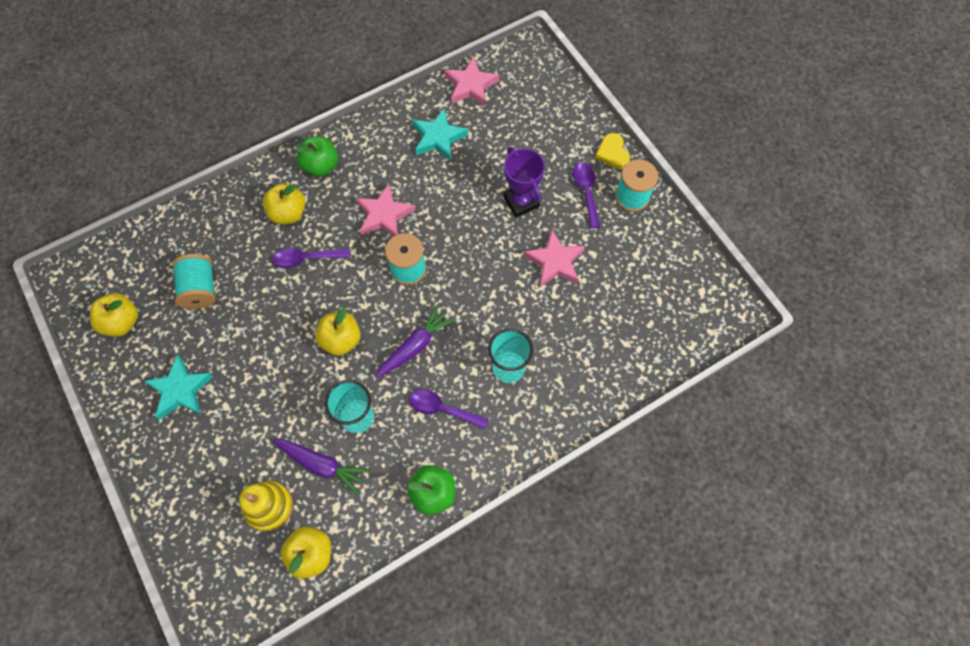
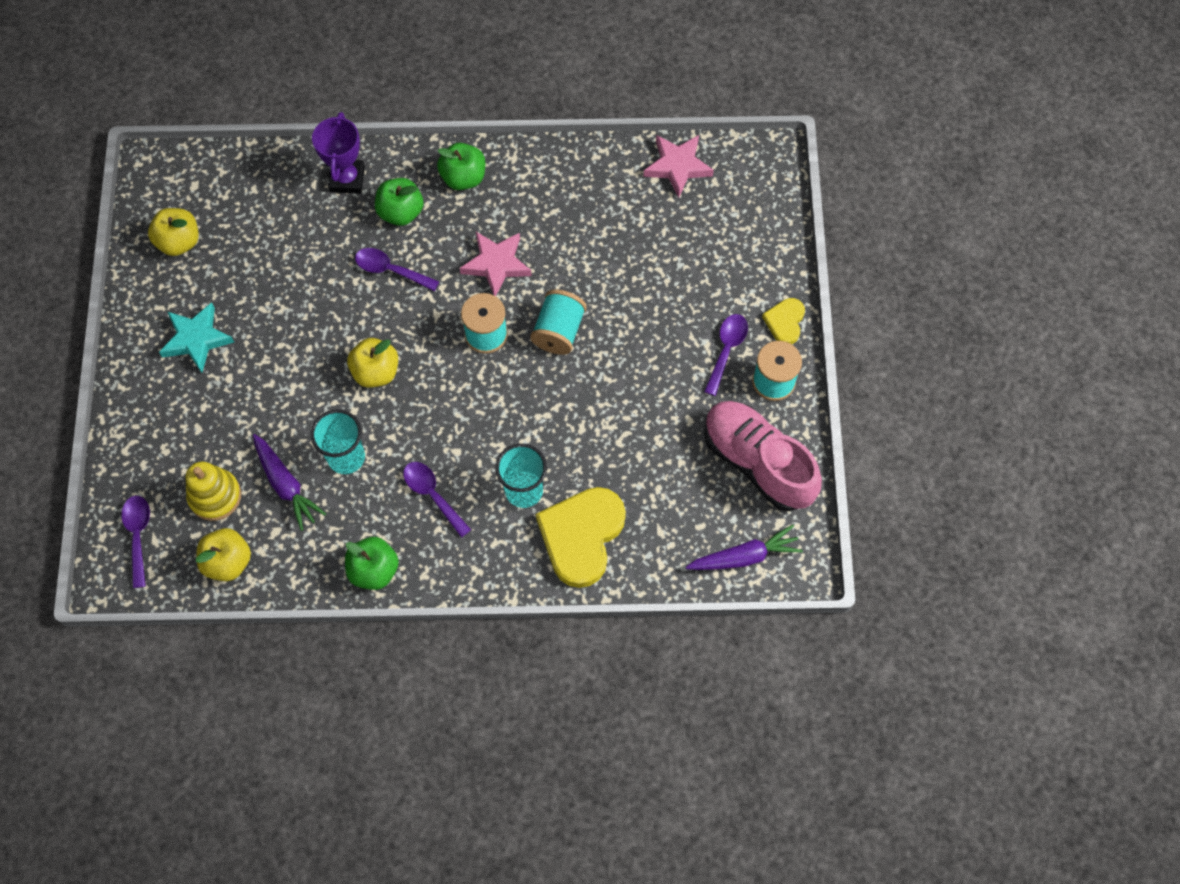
camera: 30 degrees right, 0 degrees up
turquoise spool [173,254,216,309] -> turquoise spool moved to [530,290,587,355]
yellow apple [263,183,306,224] -> green apple [375,178,424,226]
purple carrot [375,304,455,378] -> purple carrot moved to [686,525,803,570]
turquoise star [412,108,468,161] -> none
purple trophy [503,147,545,217] -> purple trophy moved to [312,112,365,194]
pink star [524,230,585,287] -> none
none -> purple spoon [121,496,150,588]
none -> yellow heart [536,487,626,588]
none -> pink shoe [704,401,822,511]

